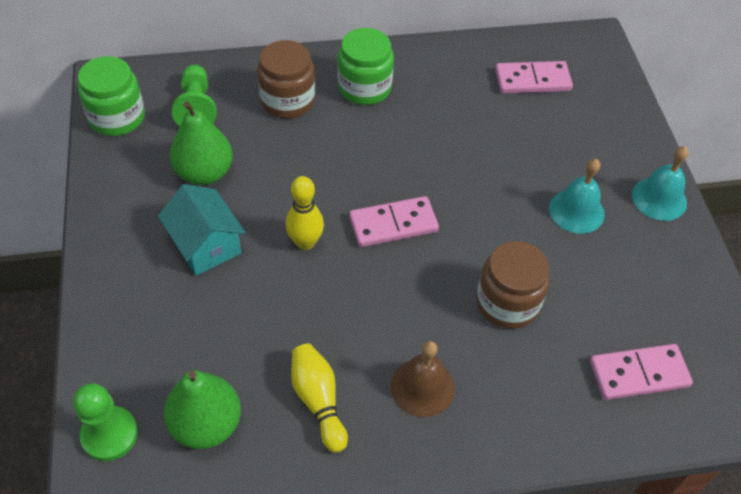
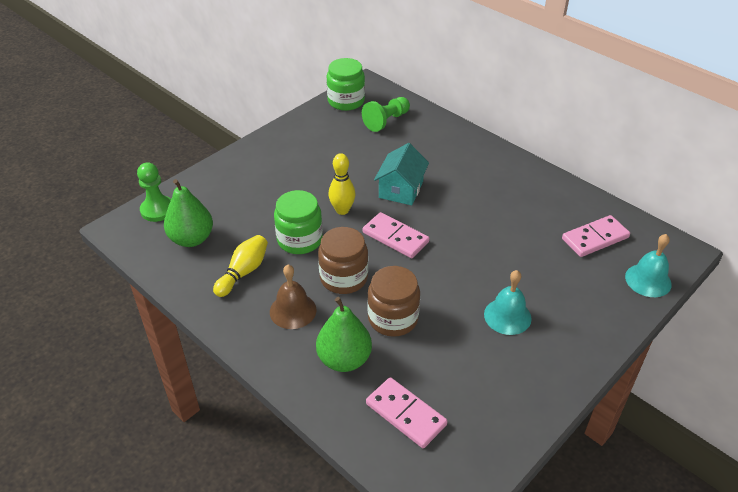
camera: 55 degrees right, 10 degrees down
turquoise house [158,184,246,275] -> turquoise house moved to [374,143,429,205]
green pear [170,101,233,185] -> green pear moved to [316,297,372,372]
brown jar [257,40,315,118] -> brown jar moved to [318,227,368,294]
green jar [337,28,394,105] -> green jar moved to [274,190,323,254]
pink domino [495,61,573,94] -> pink domino turned 75 degrees counterclockwise [562,215,630,257]
turquoise bell [632,146,689,221] -> turquoise bell moved to [625,234,672,297]

